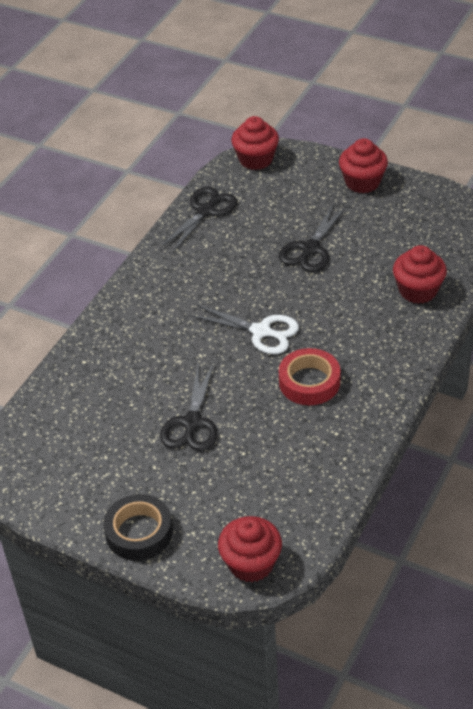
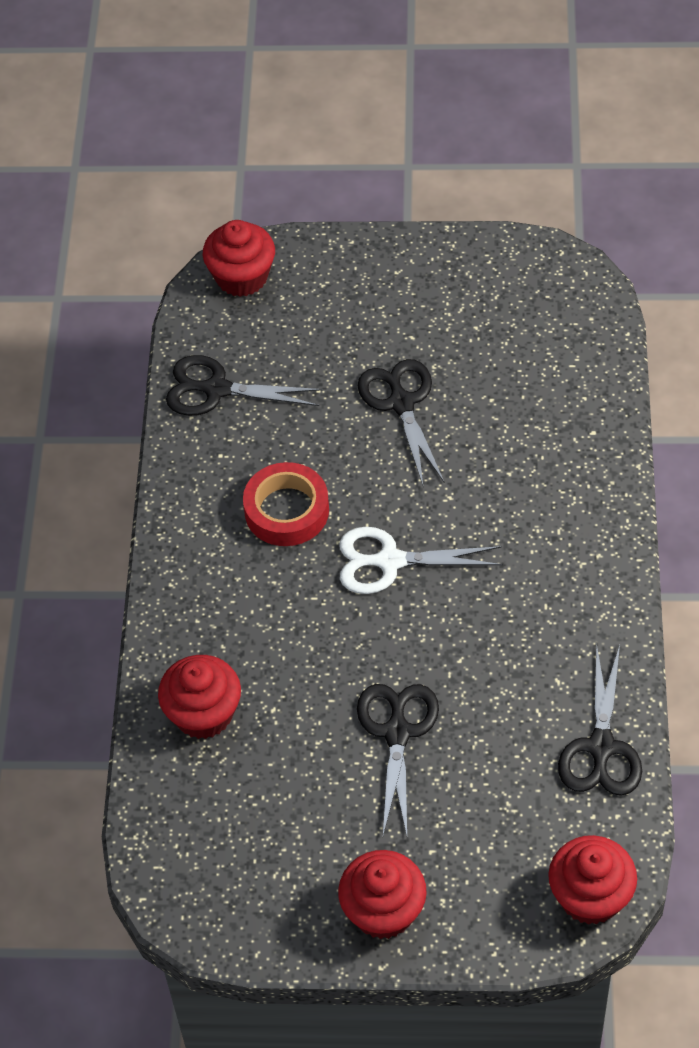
camera: 155 degrees right, 10 degrees up
black tape [103,494,173,561] -> none
none -> black scissors [166,355,323,416]

